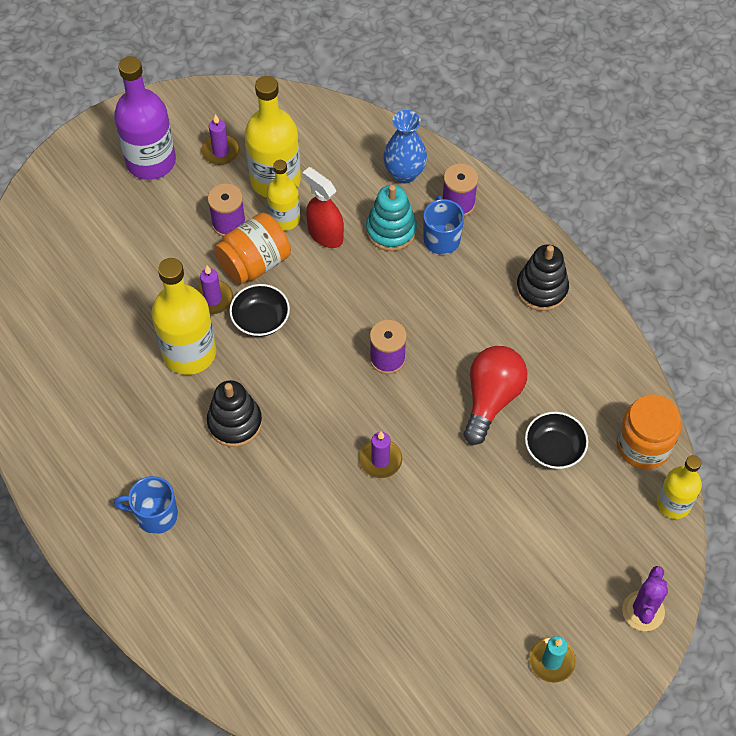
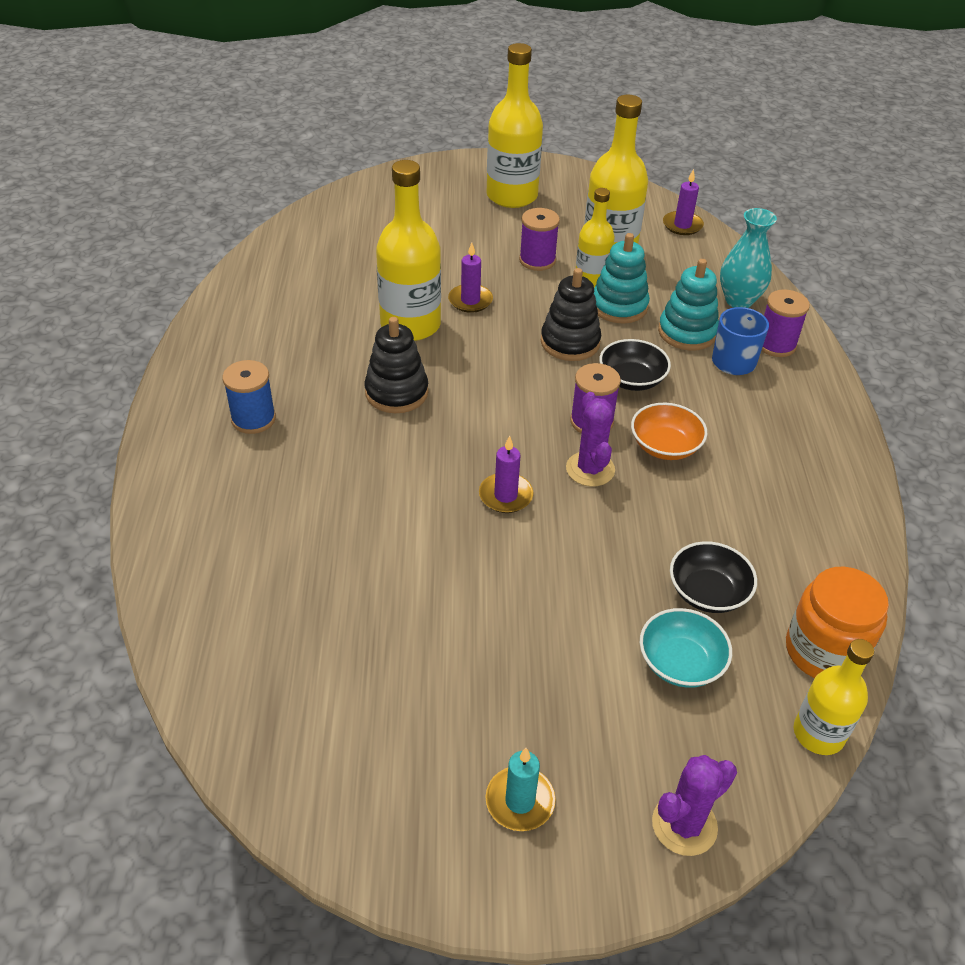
camera: 35 degrees right, 15 degrees down
purple bottle [114,56,176,180] -> yellow bottle [486,43,543,208]
blue mug [114,476,178,534] -> blue spool [222,360,276,434]
purple candle [201,114,240,165] -> purple candle moved to [663,169,704,235]
orange jar [214,213,291,285] -> none
black bowl [229,284,290,337] -> black bowl moved to [599,339,671,391]
red spray bottle [302,167,344,248] -> turquoise stacking toy [594,233,650,323]
blue vase [383,110,427,183] -> turquoise vase [720,208,777,308]
red light bulb [464,346,527,445] -> none
black stacking toy [516,245,569,311] -> black stacking toy moved to [541,268,601,361]
none -> purple cactus [566,392,615,486]
none -> orange bowl [631,403,708,460]
none -> turquoise bowl [640,608,732,688]

